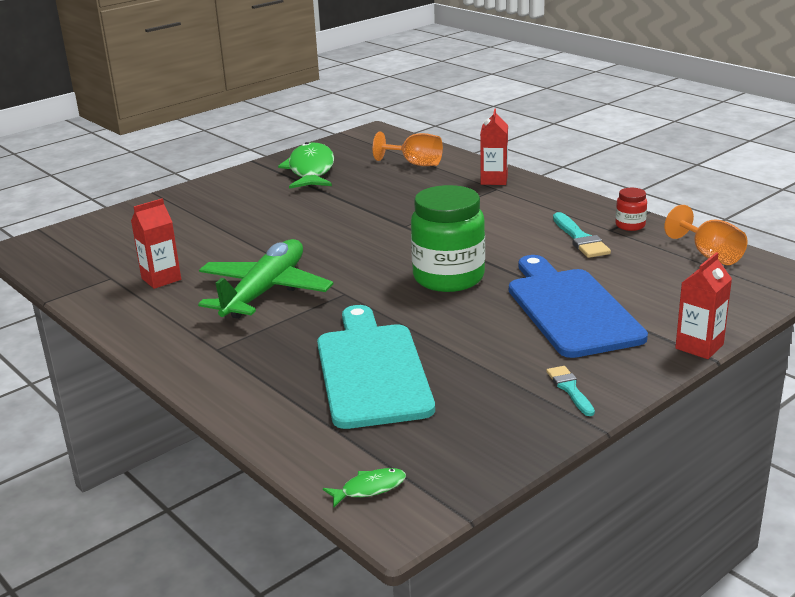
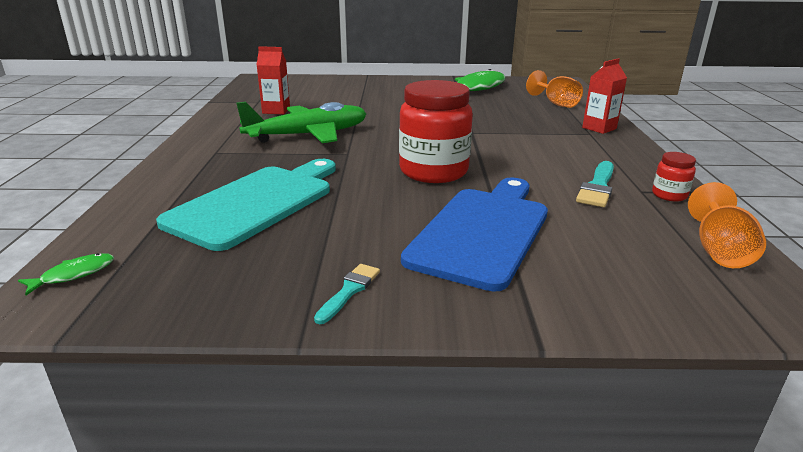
camera: 40 degrees right, 0 degrees up
green fish [323,468,406,508] -> green fish turned 60 degrees counterclockwise [18,253,114,295]
green jar [411,185,485,292] -> red jar [399,80,473,183]
red carton [675,252,732,359] -> none

